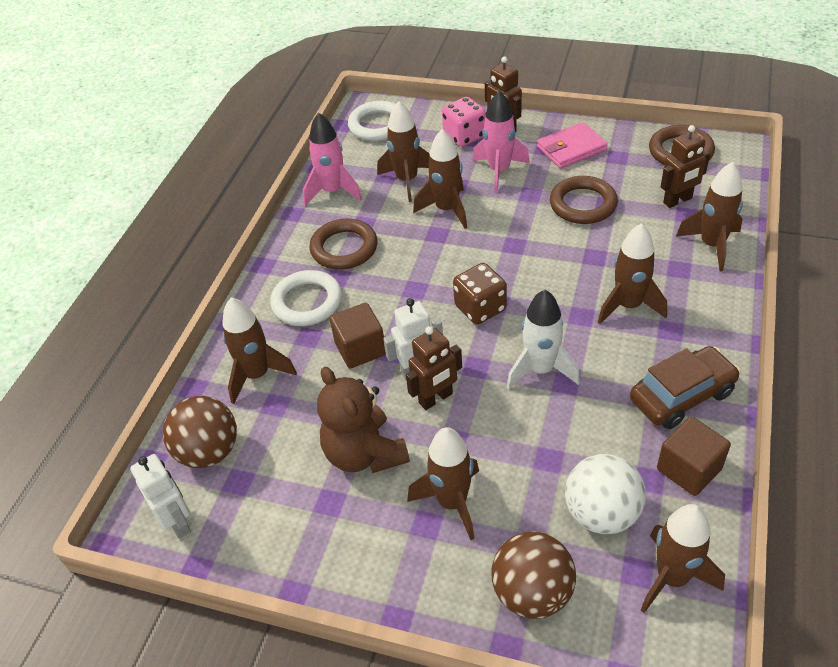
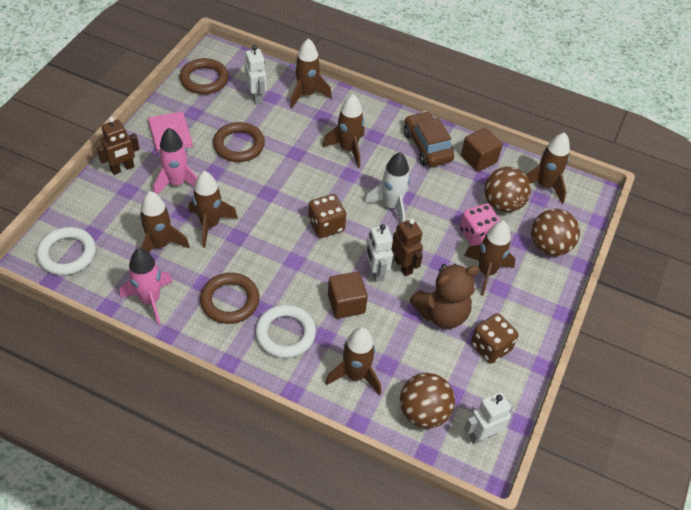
camera: 90 degrees left, 5 degrees up
pink dice [442,97,486,147] -> pink dice moved to [460,204,501,246]
white ball [565,454,646,534] -> brown ball [485,167,531,212]
brown robot [661,125,710,208] -> white robot [244,45,267,104]
none -> brown dice [471,313,518,364]

